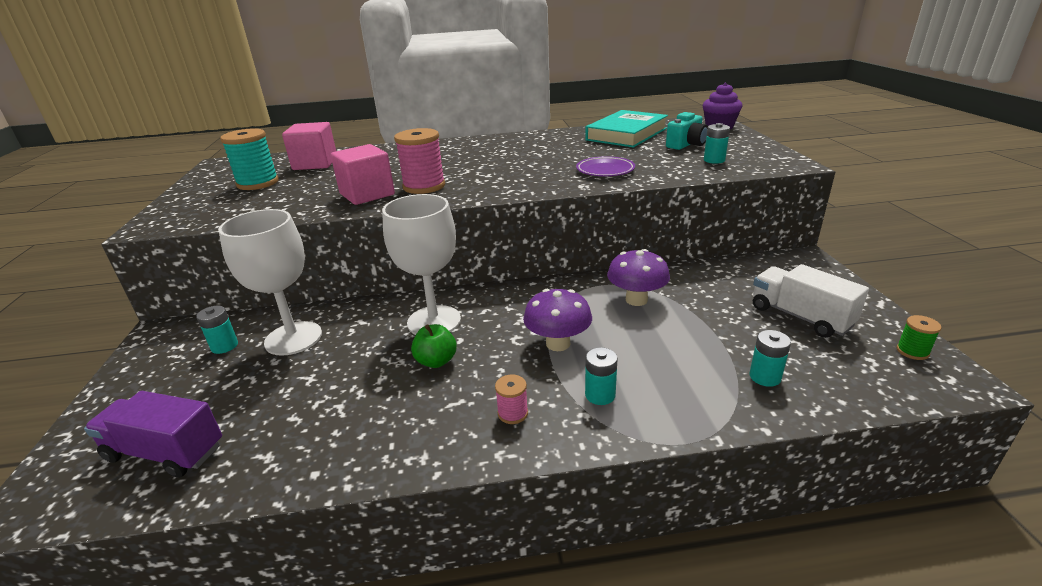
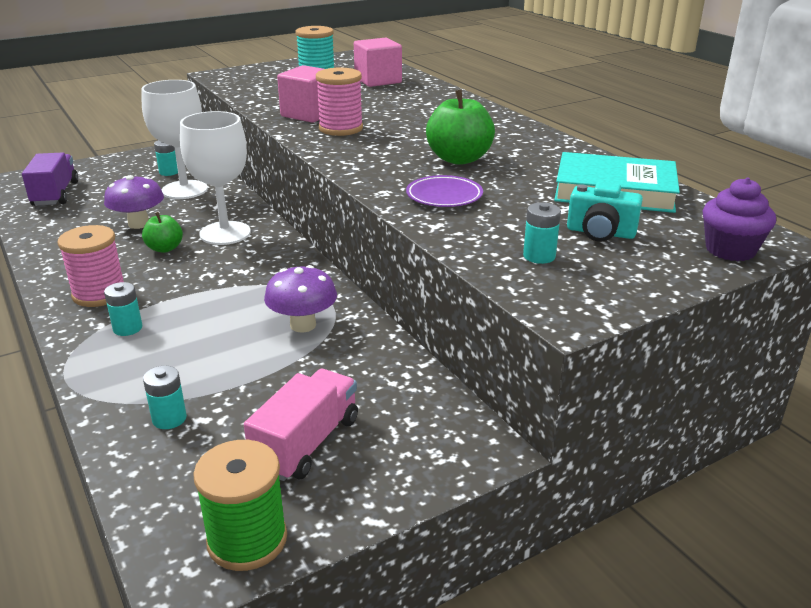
camera: 65 degrees right, 0 degrees up
pink spool [495,375,528,424] -> pink spool [58,225,124,307], size x1.99
purple mushroom [523,289,592,351] -> purple mushroom moved to [104,175,164,229]
white truck [753,264,869,338] -> pink truck [244,369,358,481]
green spool [896,315,942,360] -> green spool [193,440,287,571], size x1.99
none -> green apple [426,89,495,165]

